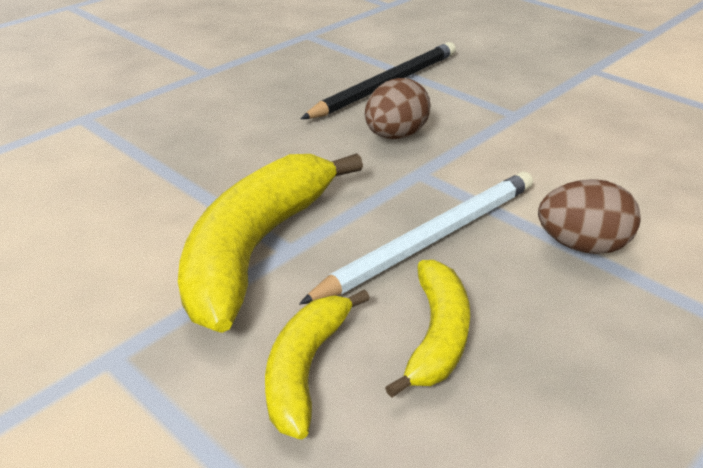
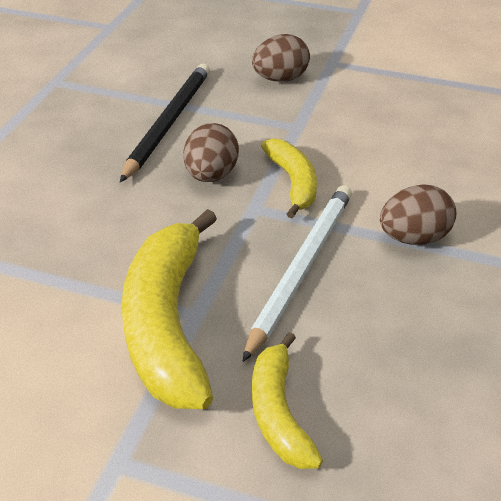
camera: 25 degrees left, 5 degrees up
yellow banana [385,260,470,398] -> yellow banana moved to [261,138,317,218]
none -> brown egg [252,34,310,82]

